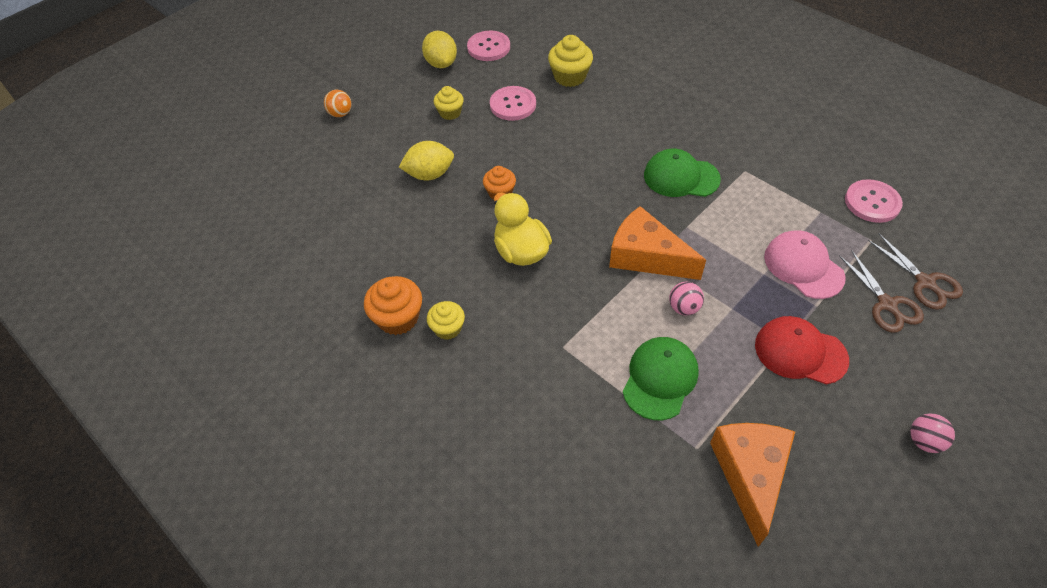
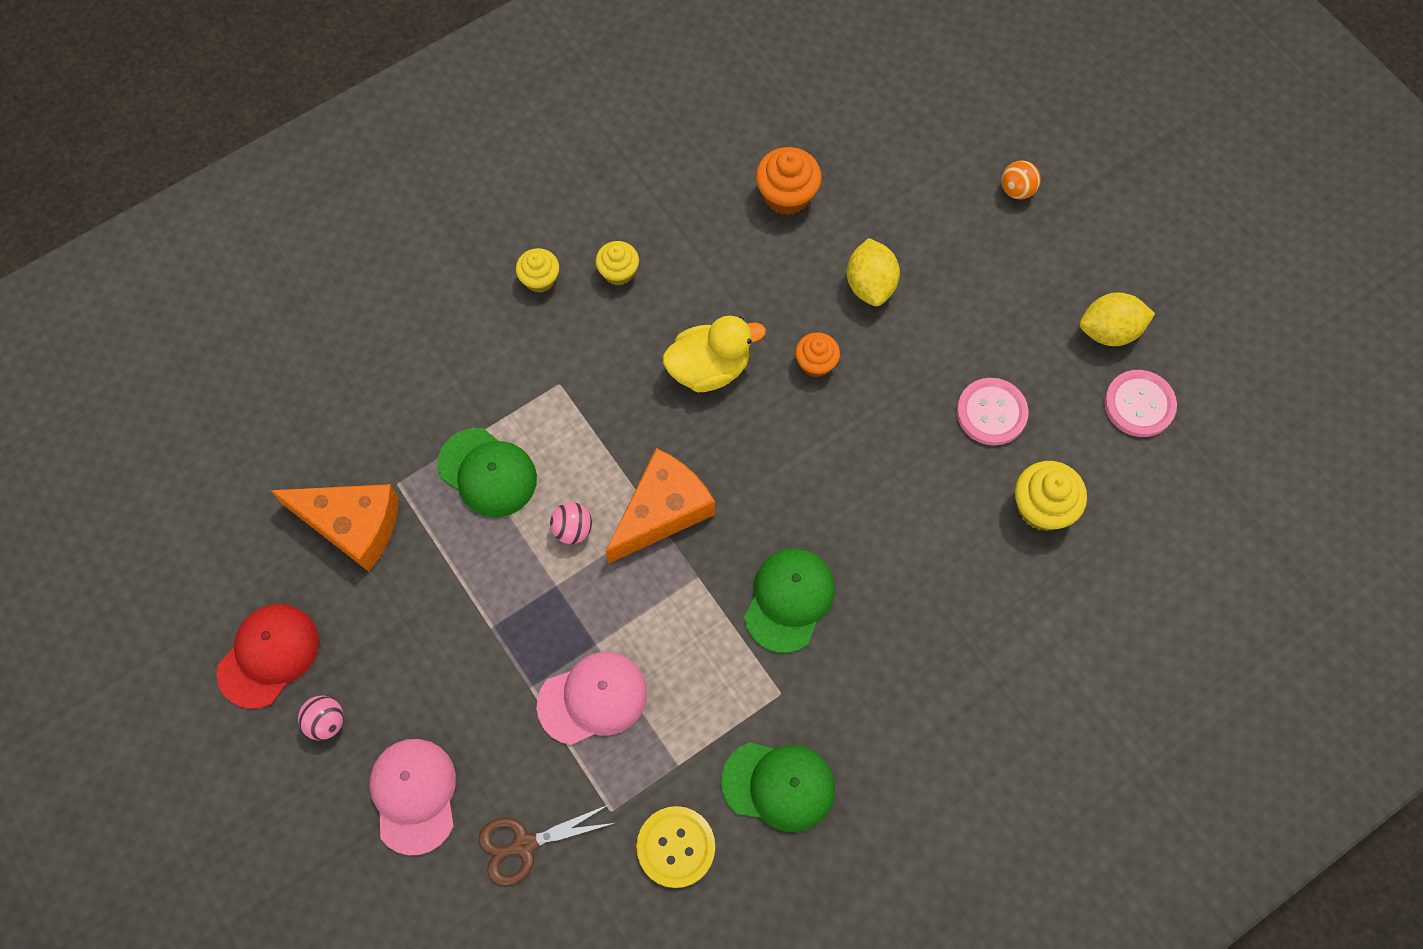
camera: 100 degrees right, 15 degrees up
orange cupcake [364,276,422,335] -> orange cupcake moved to [756,147,822,215]
yellow cupcake [434,86,464,120] -> yellow cupcake moved to [516,248,559,293]
red cap [755,316,849,385] -> red cap moved to [216,604,319,709]
brown scissors [839,250,924,333] -> none
pink button [845,179,903,223] -> yellow button [636,806,715,888]
none -> pink cap [369,739,456,855]
none -> green cap [721,742,835,832]

